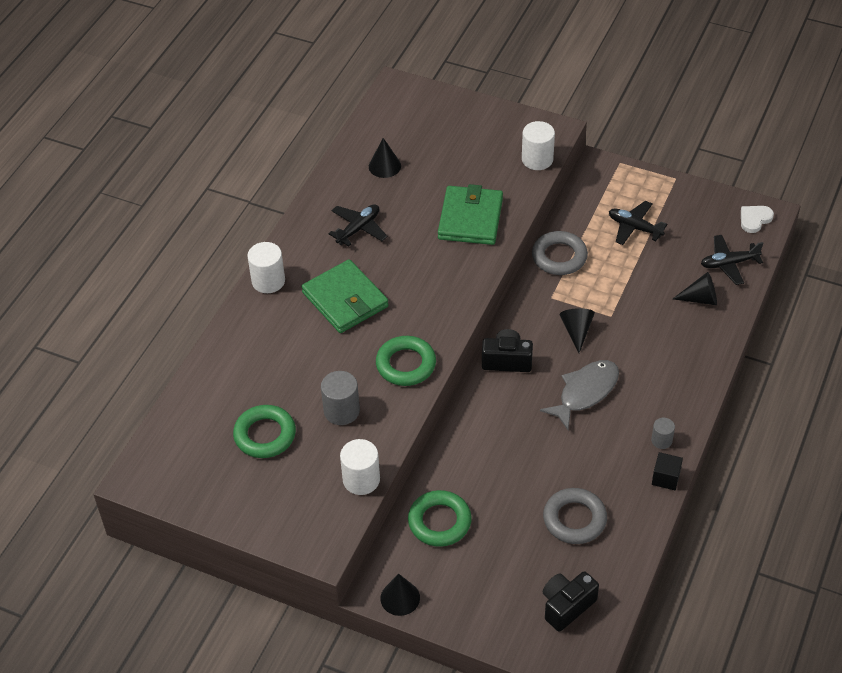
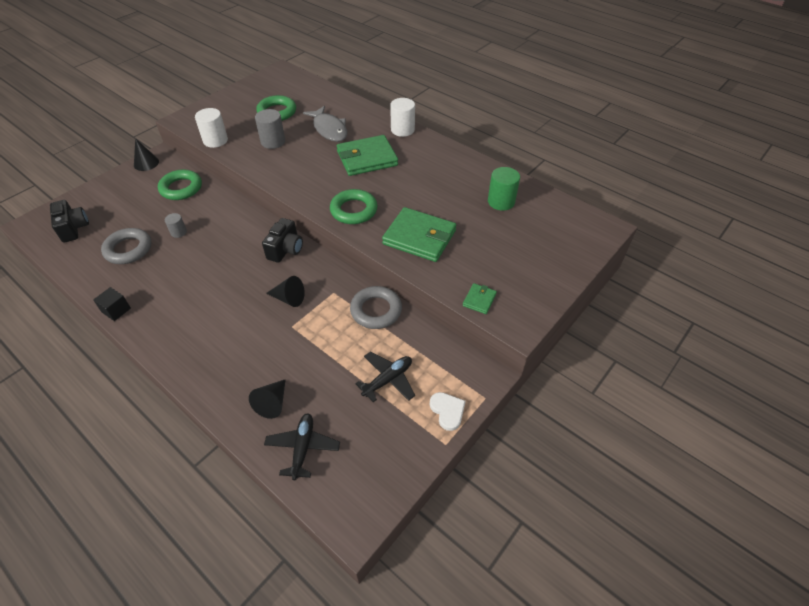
camera: 105 degrees right, 0 degrees up
black plane [328,204,387,247] -> none
black cone [369,138,401,178] -> green cylinder [488,167,520,211]
green ring [376,336,436,386] -> green ring moved to [330,189,378,224]
white cylinder [522,121,555,170] -> green wallet [463,283,497,314]
grey fish [540,360,619,430] -> grey fish moved to [303,106,347,142]
grey cylinder [651,418,675,449] -> grey cylinder moved to [165,213,187,238]
white heart [741,206,774,233] -> white heart moved to [430,392,466,431]

